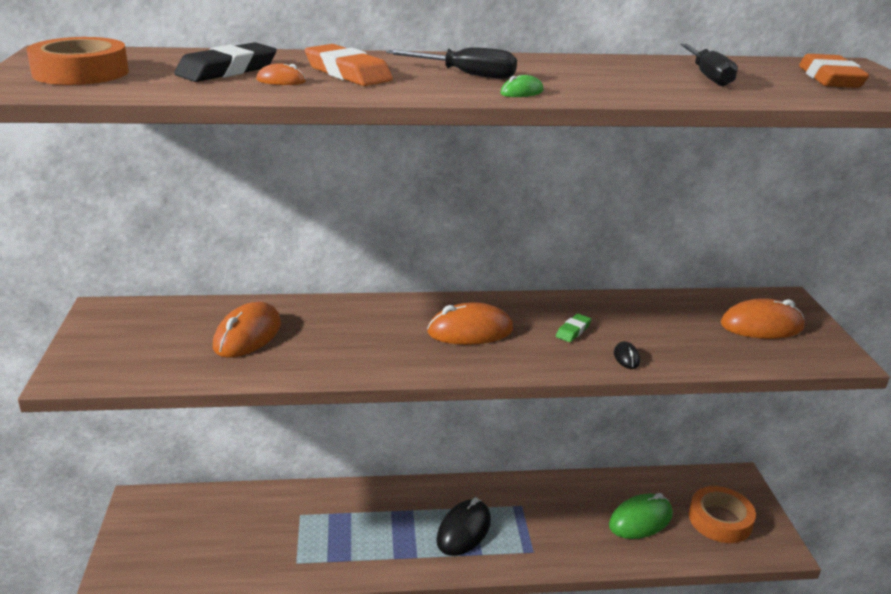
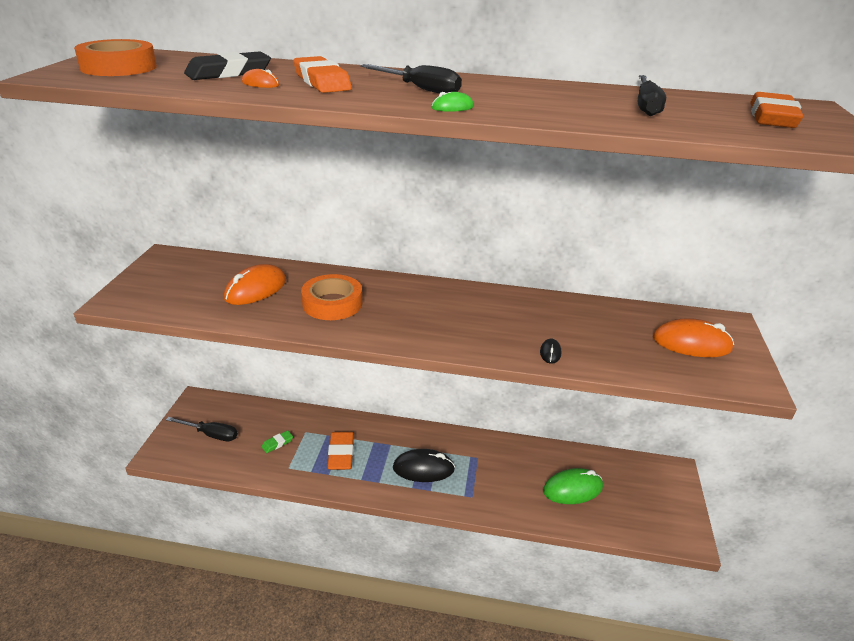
camera: 15 degrees right, 5 degrees up
orange mouse [427,302,513,345] -> none
black mouse [436,497,491,556] -> black mouse turned 45 degrees clockwise [393,449,455,482]
green eraser [556,314,591,342] -> green eraser moved to [261,431,293,453]
orange tape [689,486,756,543] -> orange tape moved to [301,274,362,320]
none -> black screwdriver [166,417,238,441]
none -> orange eraser [327,432,354,470]

